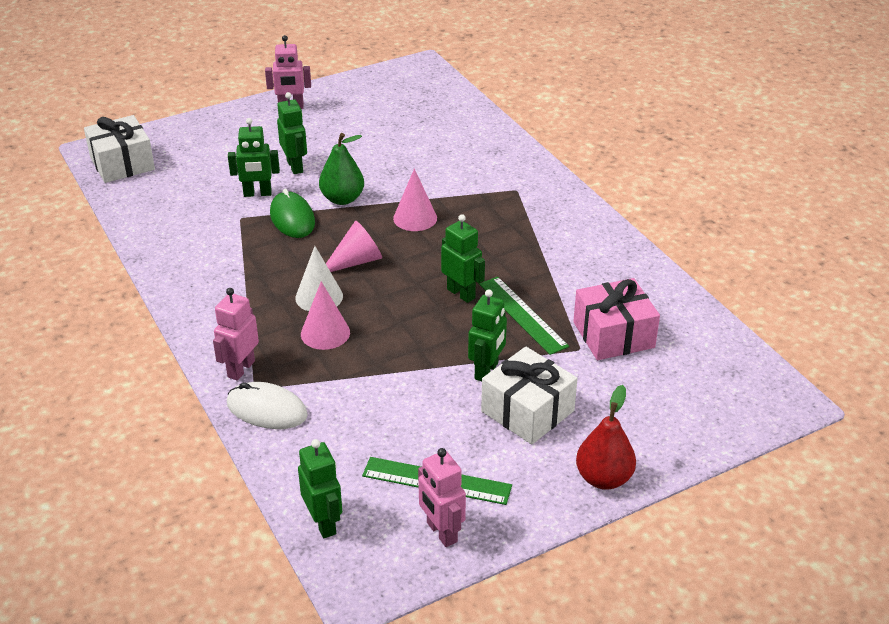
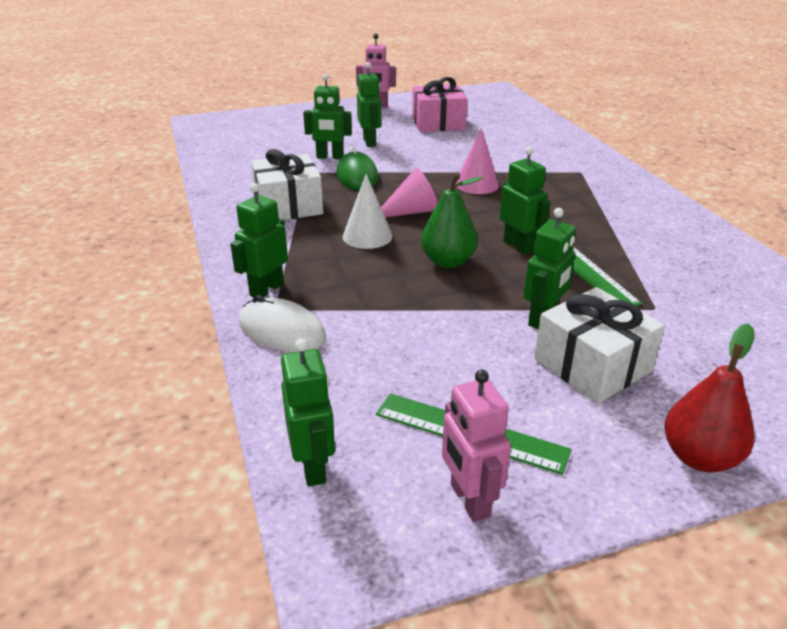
camera: 10 degrees right, 5 degrees down
white gift [84,115,155,183] -> white gift moved to [251,149,323,220]
pink robot [213,288,259,381] -> green robot [230,183,288,297]
pink cone [301,281,350,350] -> none
green pear [319,133,364,205] -> green pear moved to [421,173,483,268]
pink gift [573,278,660,360] -> pink gift moved to [412,77,467,132]

